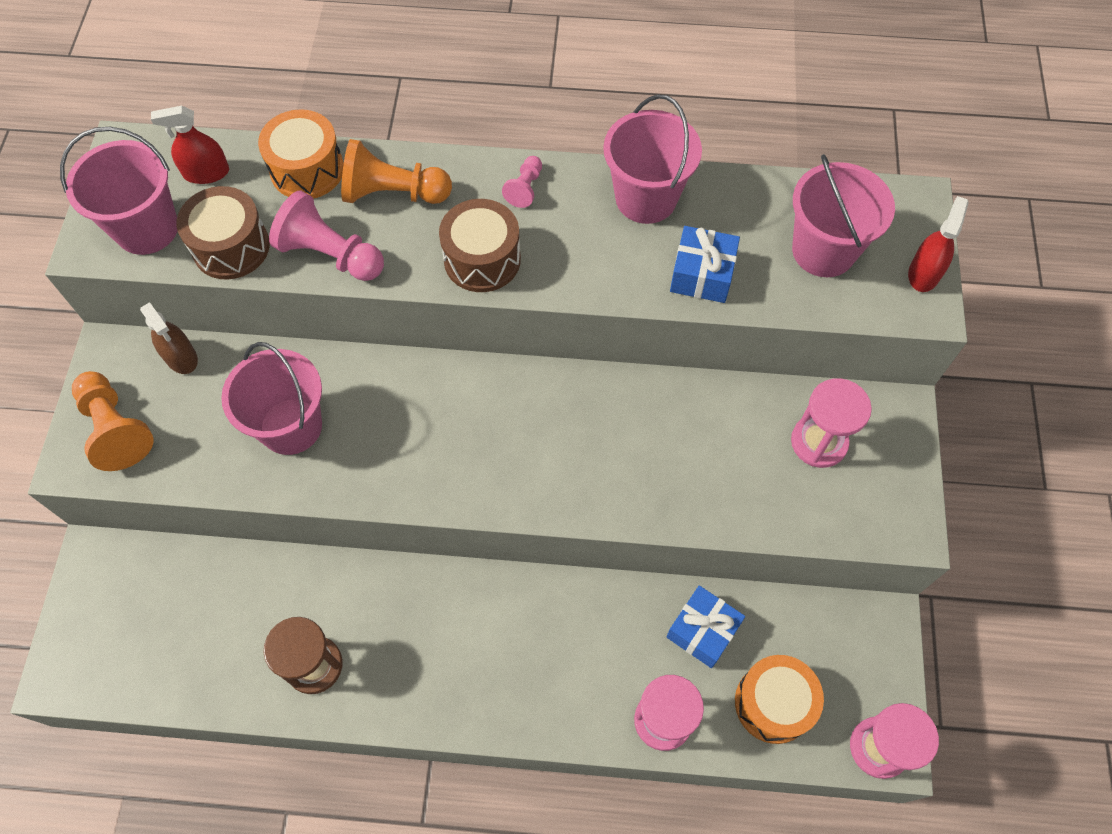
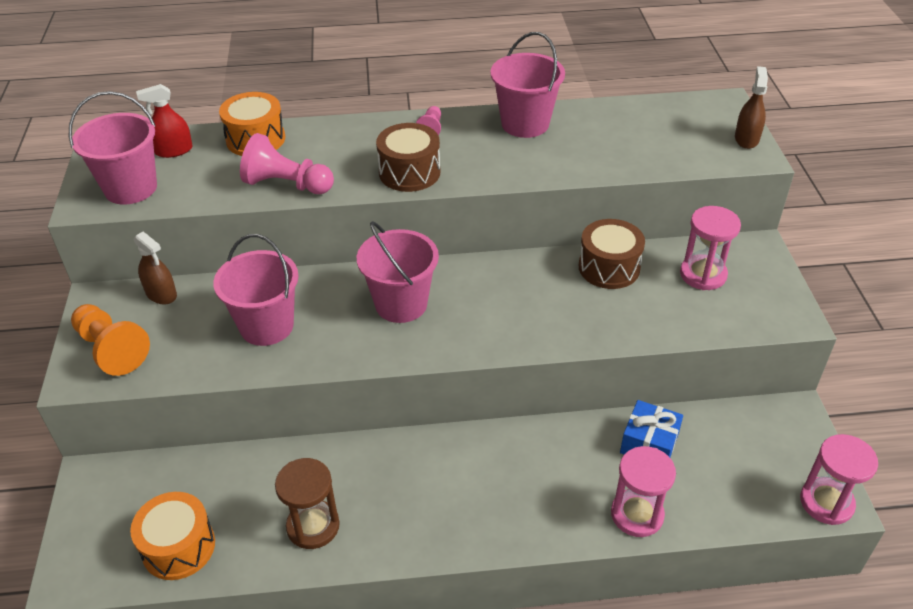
camera: 10 degrees left, 20 degrees down
brown drum [176,186,270,279] -> brown drum moved to [579,219,645,289]
orange pawn [341,139,452,204] -> none
blue gift [670,226,740,303] -> none
orange drum [735,655,824,744] -> orange drum moved to [130,492,215,580]
pink bucket [792,154,895,277] -> pink bucket moved to [357,221,439,323]
red spray bottle [908,196,969,292] -> brown spray bottle [735,66,768,149]

